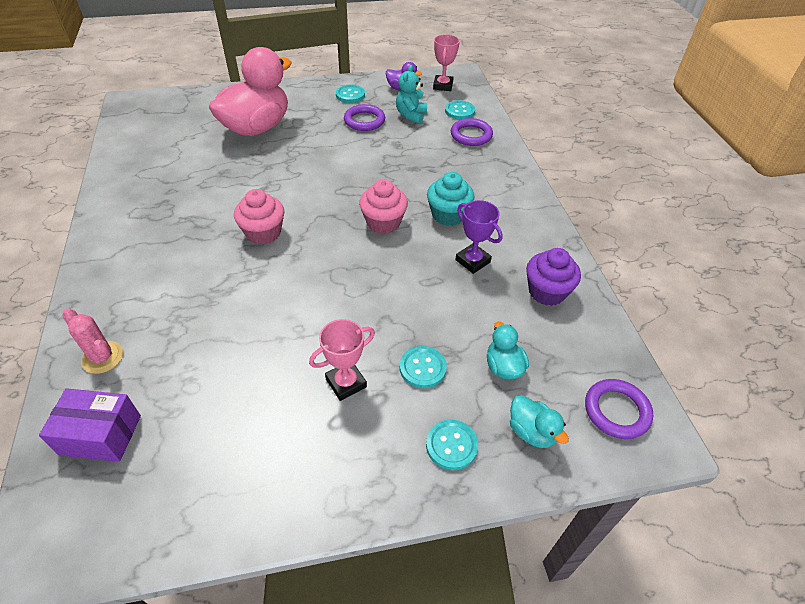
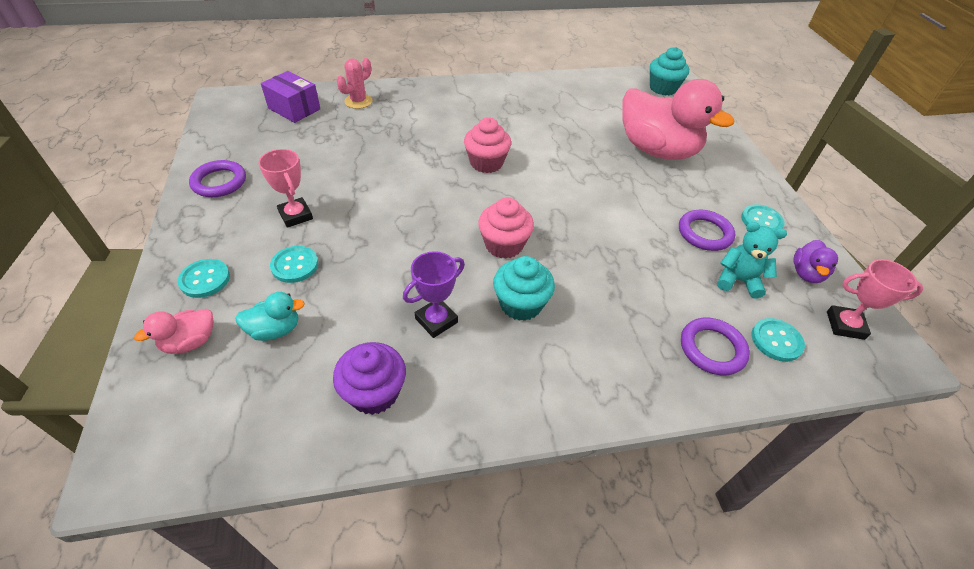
camera: 90 degrees right, 0 degrees up
purple box [39,388,141,462] -> purple box turned 60 degrees counterclockwise [261,71,320,123]
turquoise duck [510,395,569,448] -> pink duck [134,309,214,354]
purple ring [585,379,653,439] -> purple ring moved to [189,160,246,197]
none -> turquoise cupcake [650,47,689,95]

